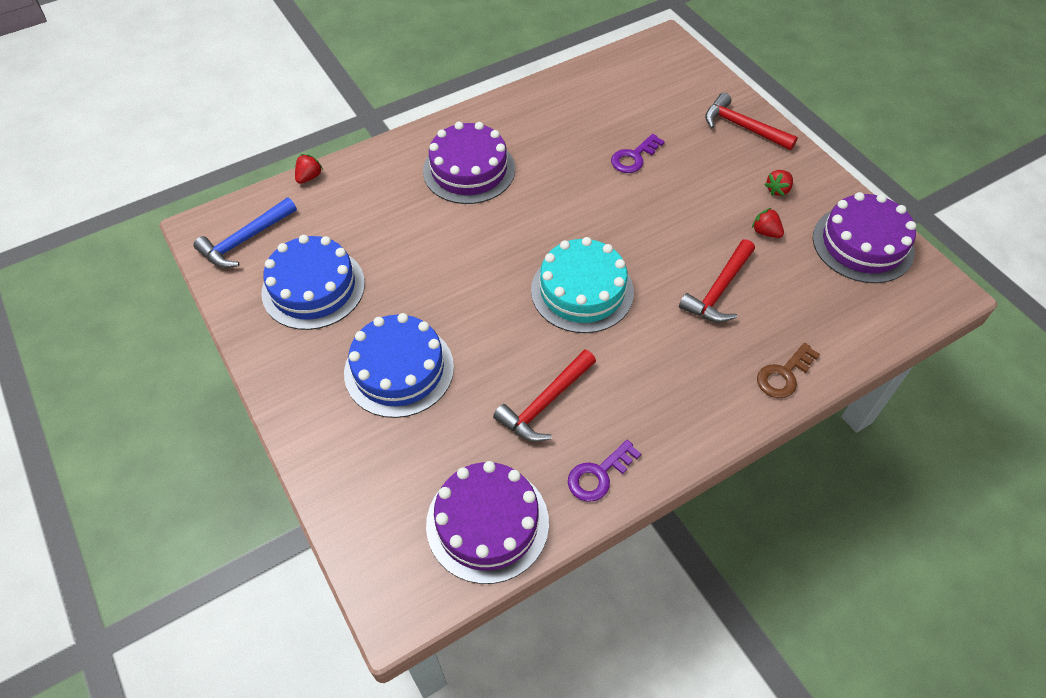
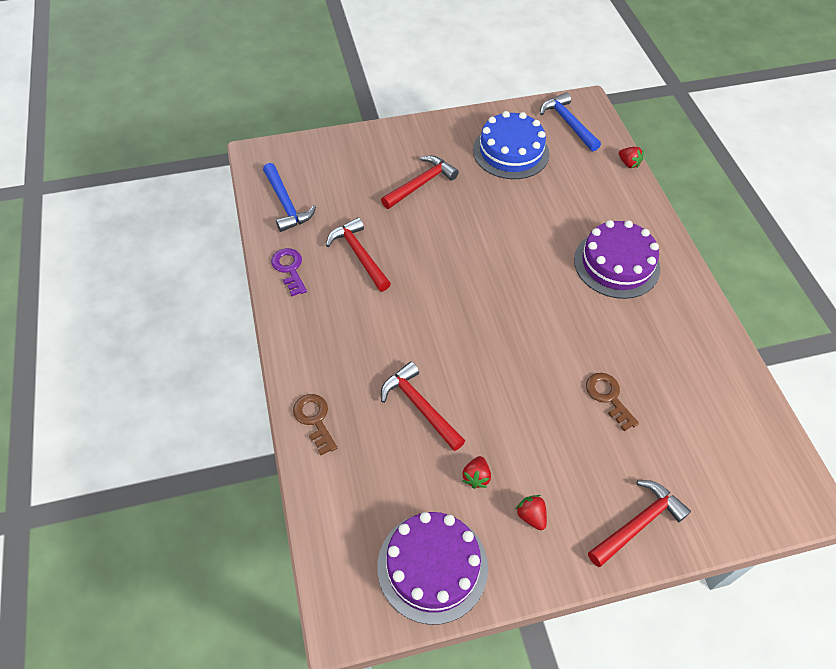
camera: 105 degrees right, 0 degrees up
blue cake [344,313,454,418] -> red hammer [381,156,459,209]
purple cake [426,461,549,584] -> blue hammer [263,163,316,232]
turquoise cake [531,237,634,333] -> none
purple key [611,134,665,173] -> brown key [586,373,639,431]
red strawberry [752,208,784,238] -> red strawberry turned 135 degrees clockwise [462,456,491,489]

